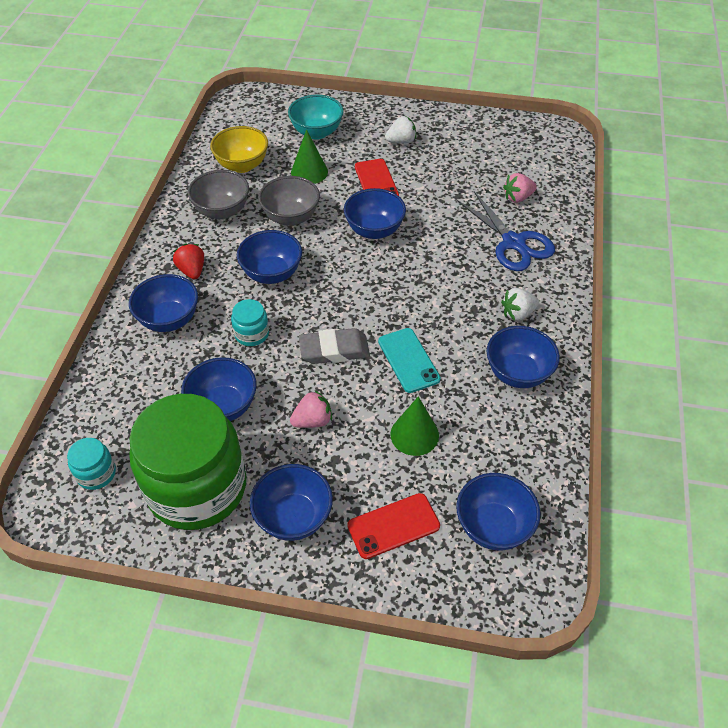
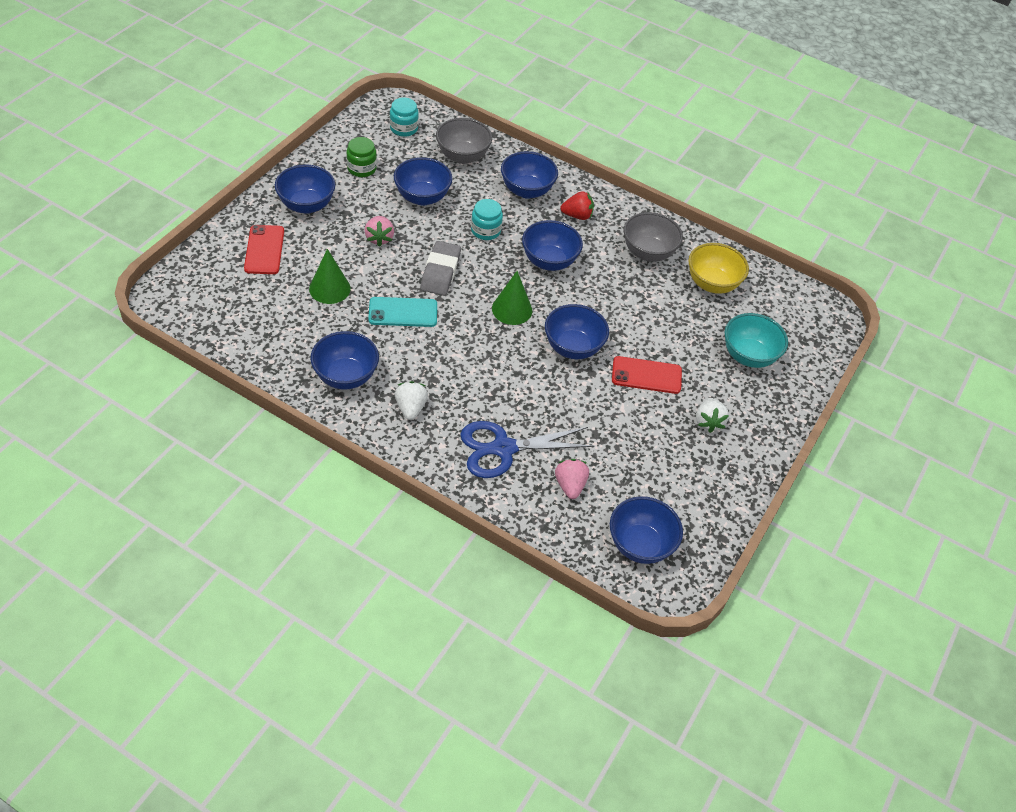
camera: 105 degrees right, 0 degrees up
green jar [129,394,246,530] -> green jar [346,137,377,177], size x0.40
grey bowl [258,176,320,226] -> grey bowl moved to [436,118,492,164]
green cone [291,129,328,184] -> green cone moved to [492,271,532,325]
blue bowl [456,473,540,550] -> blue bowl moved to [610,496,683,564]

